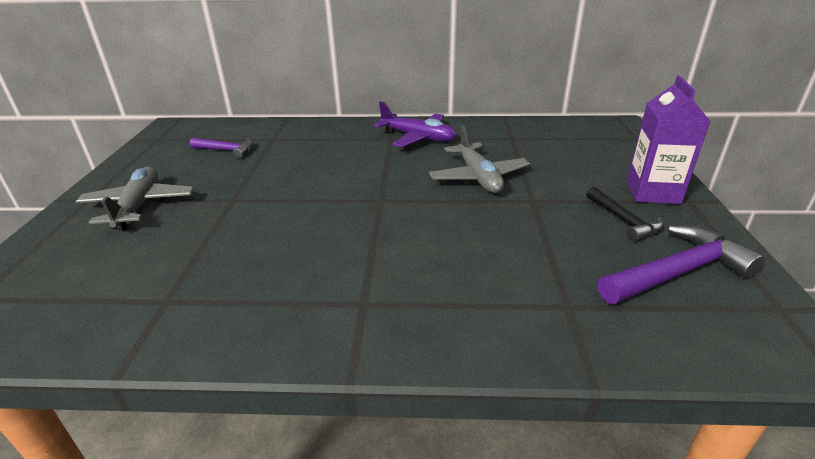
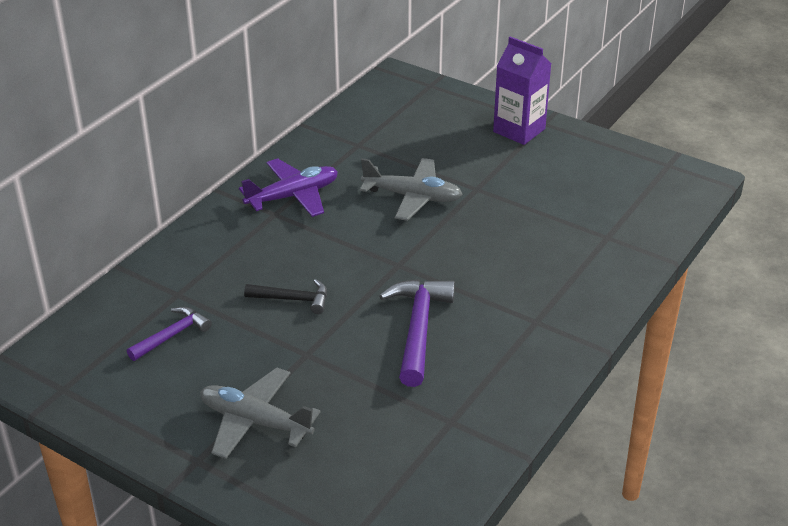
camera: 60 degrees left, 5 degrees up
black hammer [587,187,663,241] -> black hammer moved to [244,279,327,314]
purple hammer [598,225,765,304] -> purple hammer moved to [379,279,455,387]

